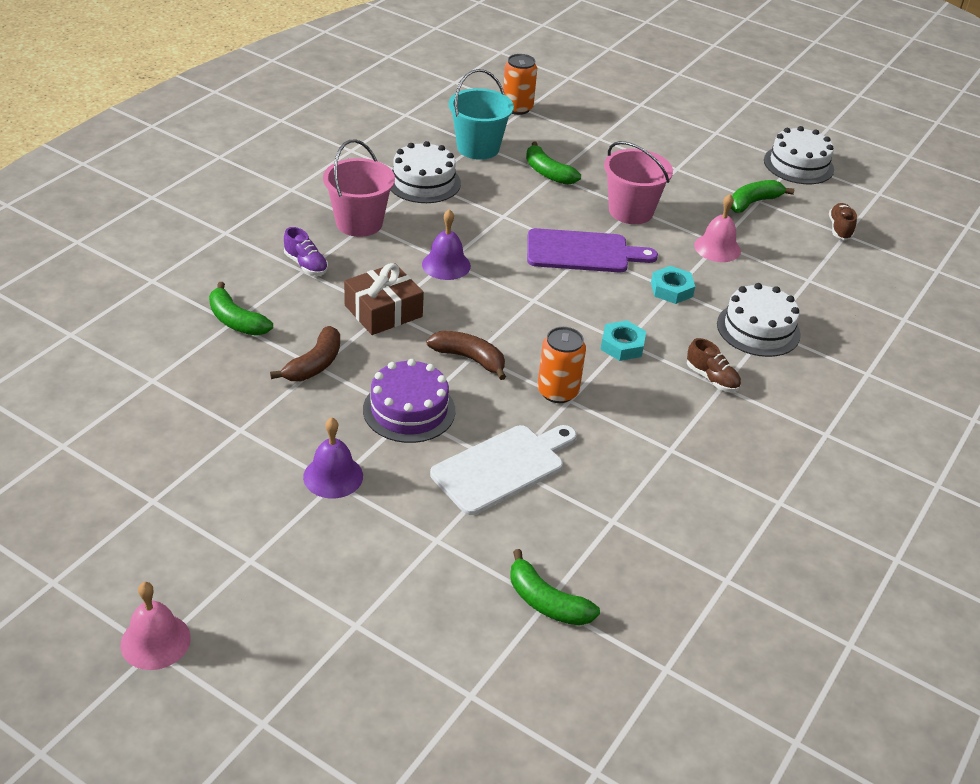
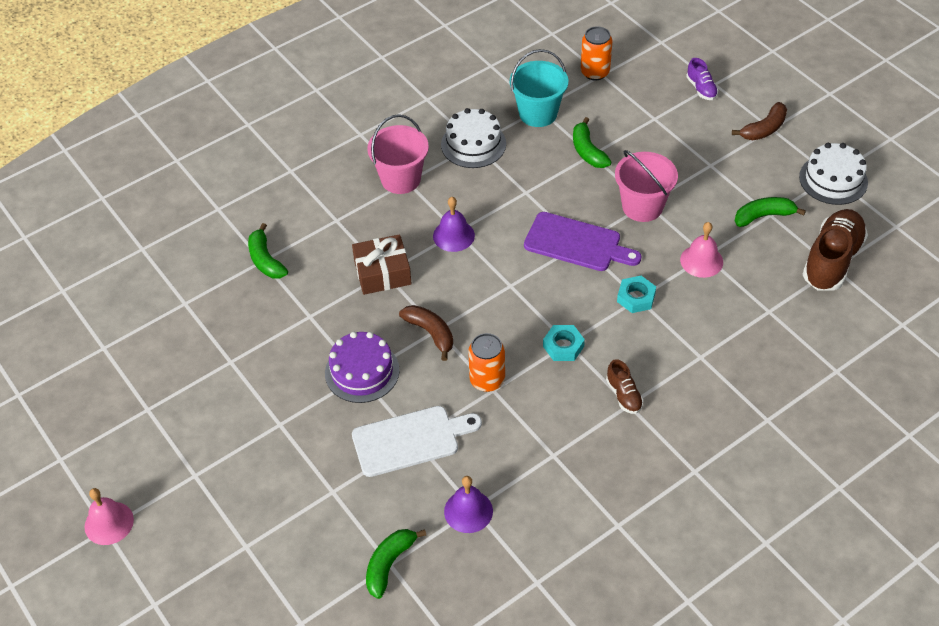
camera: 25 degrees right, 10 degrees up
brown banana [270,326,340,381] -> brown banana moved to [732,102,787,140]
purple shoe [284,227,328,275] -> purple shoe moved to [686,58,718,100]
purple bell [303,417,363,498] -> purple bell moved to [444,476,493,533]
green banana [511,549,600,626] -> green banana turned 60 degrees clockwise [366,529,426,599]
white cake [717,283,801,357] -> none
brown shoe [829,203,857,240] -> brown shoe [802,209,868,291], size x2.04

